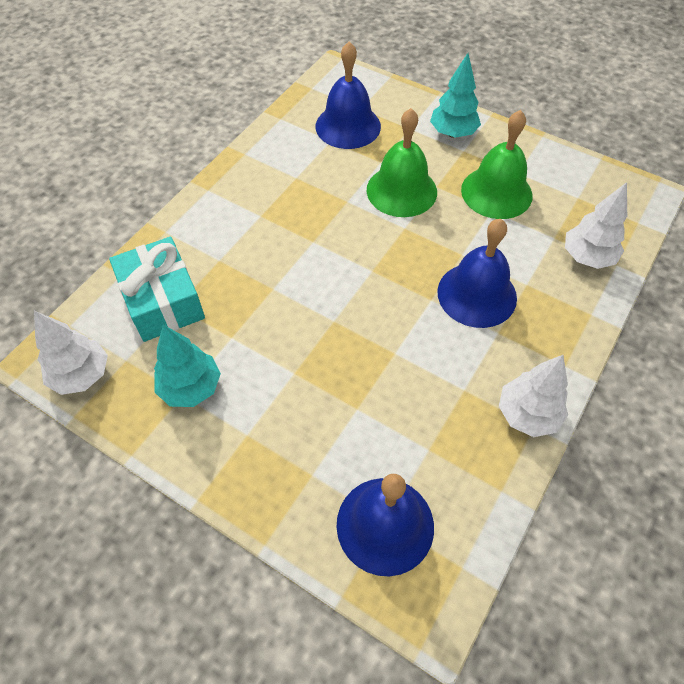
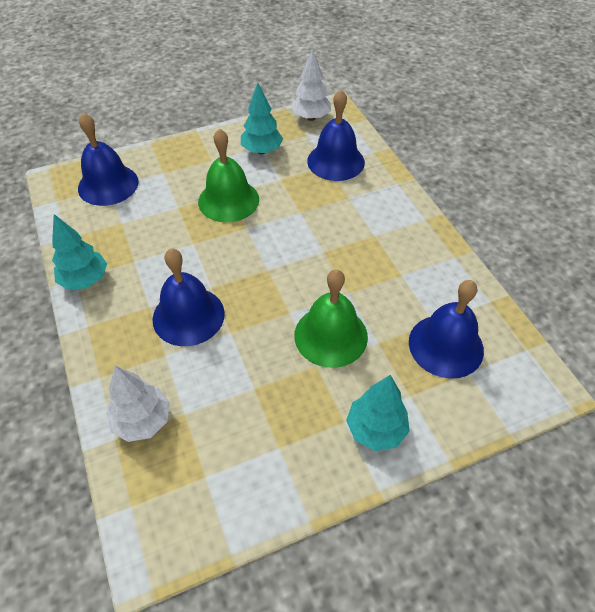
camera: 125 degrees right, 5 degrees down
turquoise gift [109,237,205,342] -> blue bell [307,90,365,181]
green bell [461,110,533,219] -> green bell moved to [198,128,259,222]
white tree [499,355,568,437] -> turquoise tree [52,214,107,290]

